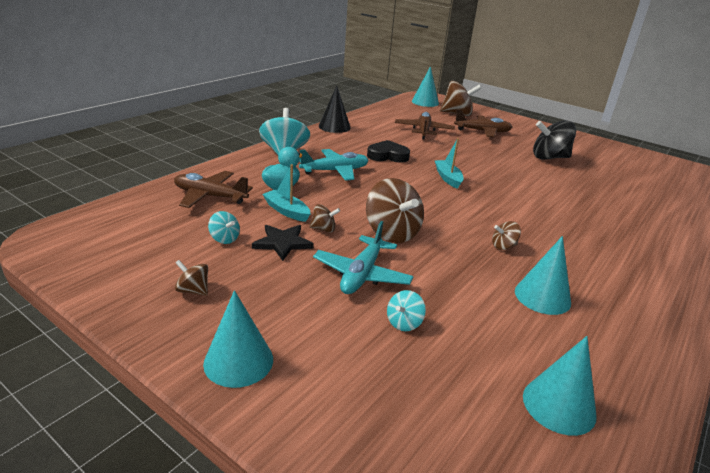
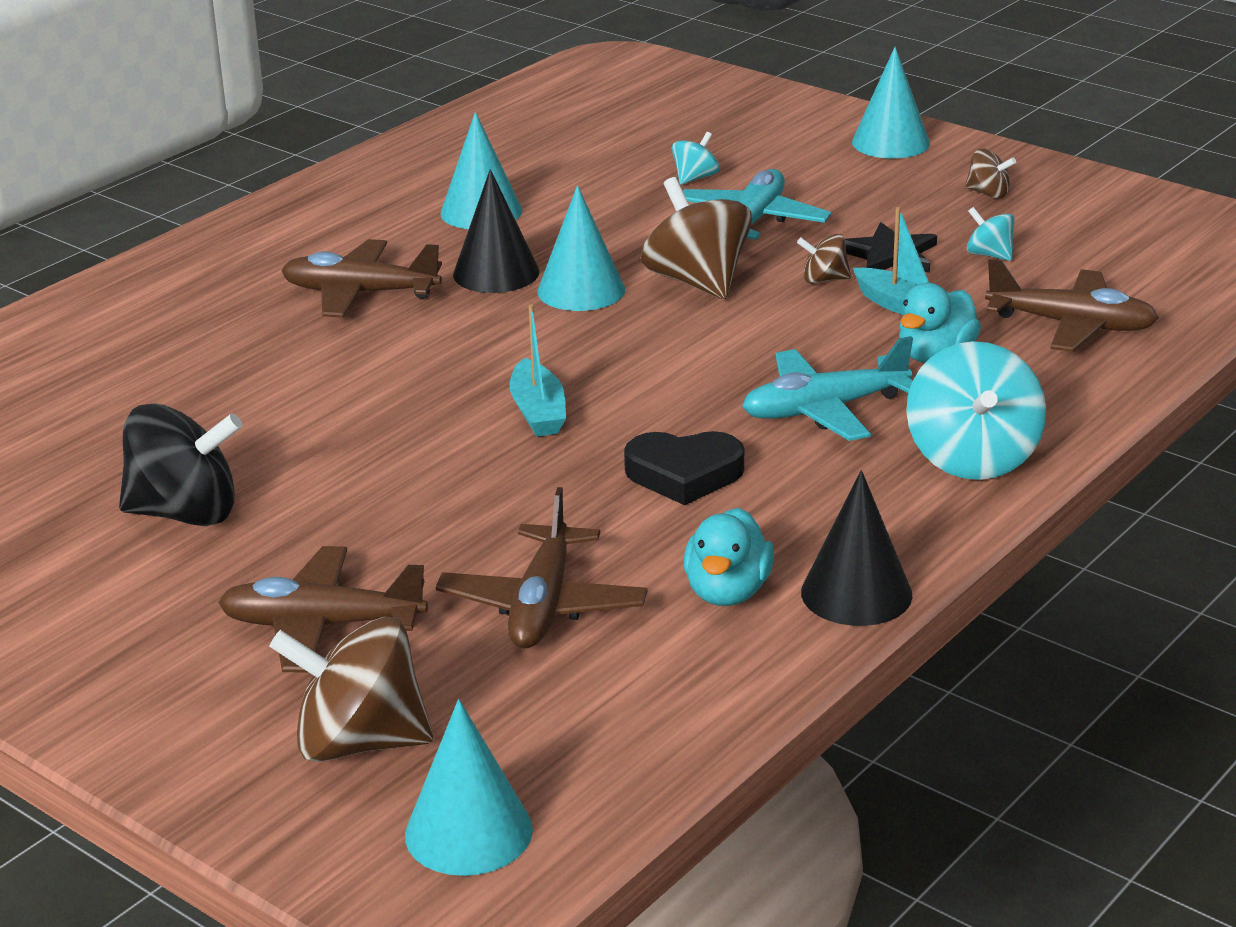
camera: 175 degrees left, 0 degrees up
brown spinning top [492,221,521,250] -> black cone [453,169,540,293]
turquoise cone [523,336,597,436] -> turquoise cone moved to [537,185,625,311]
none -> brown plane [281,239,442,318]
none -> turquoise duck [683,508,774,606]

